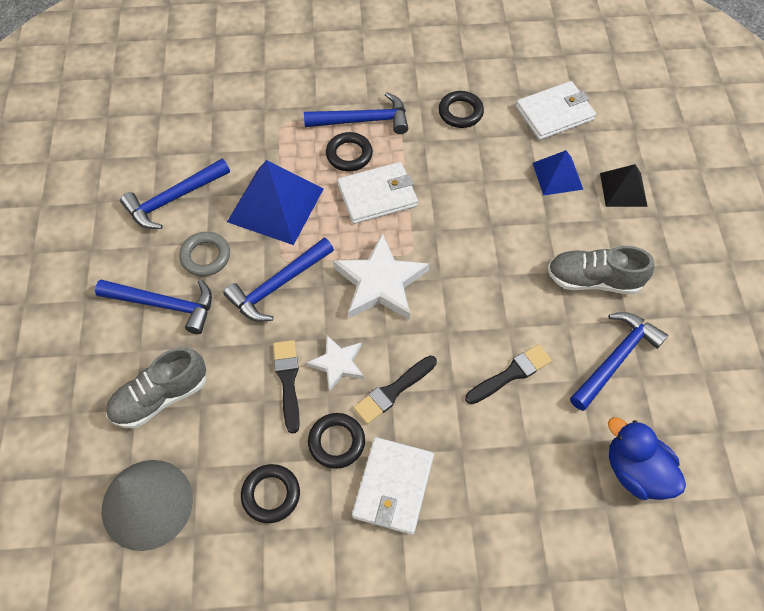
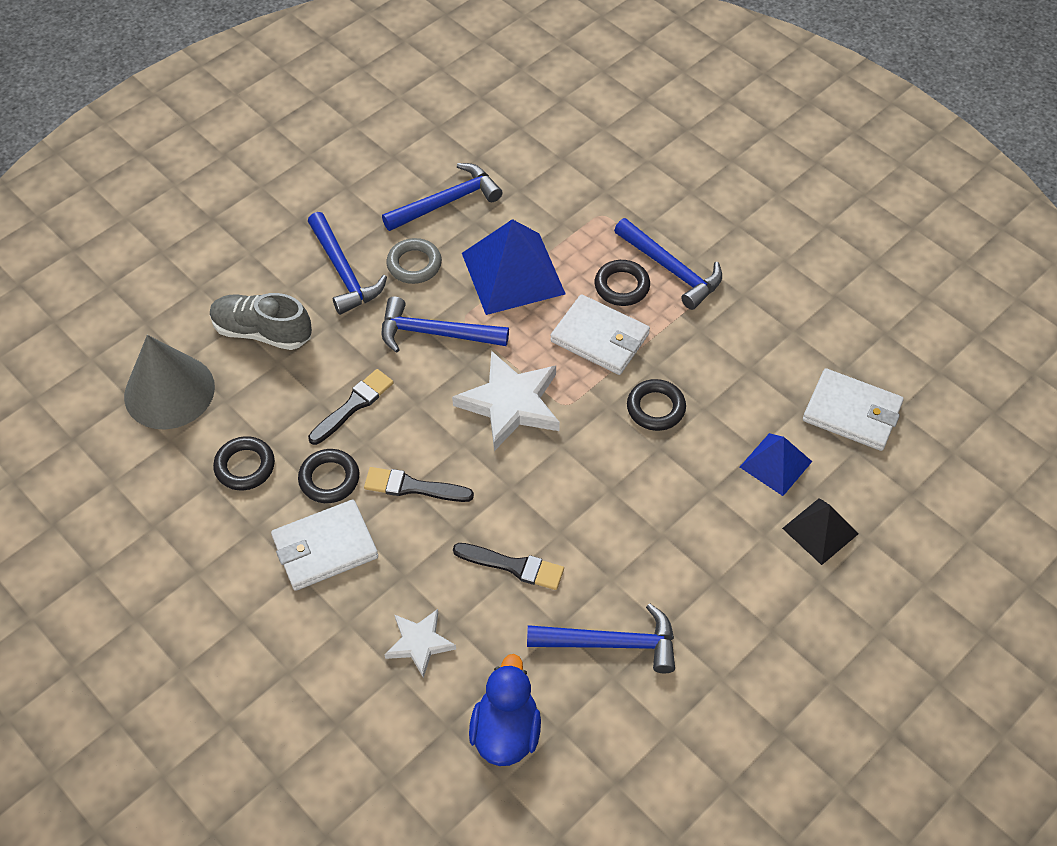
camera: 50 degrees right, 5 degrees down
blue hammer [120,159,230,229] -> blue hammer turned 135 degrees clockwise [382,163,503,231]
white star [306,335,364,392] -> white star moved to [384,609,456,678]
black ring [438,91,484,128] -> black ring moved to [627,379,686,431]
grey shoe [548,246,655,294] -> none

